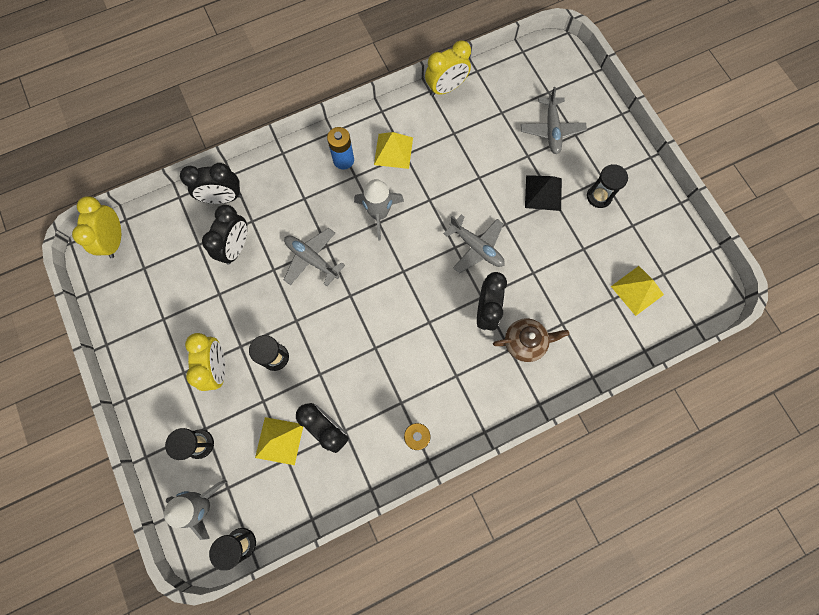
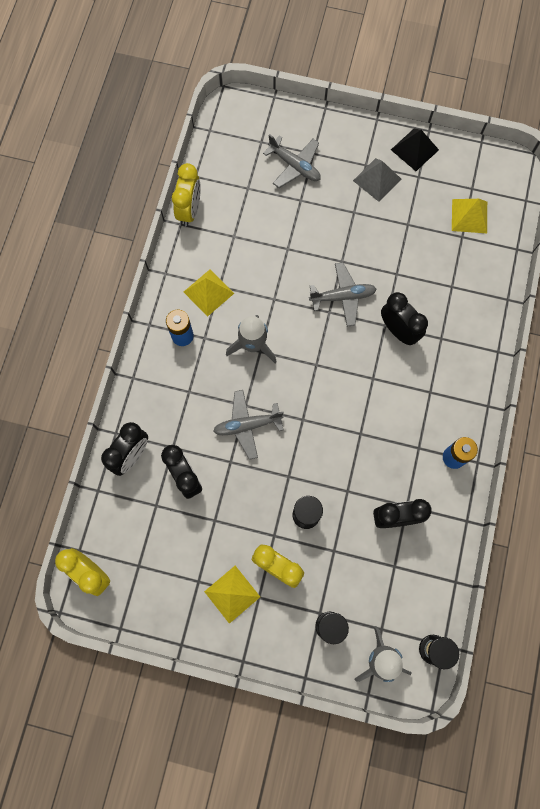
camera: 50 degrees left, 0 degrees up
yellow pyramid [255,417,303,465] -> yellow pyramid moved to [204,566,260,624]
brown teapot [493,318,569,362] -> none
black pyramid [525,175,562,211] -> black pyramid moved to [391,129,439,171]
black hourglass [587,164,628,208] -> grey pyramid [353,158,402,202]

